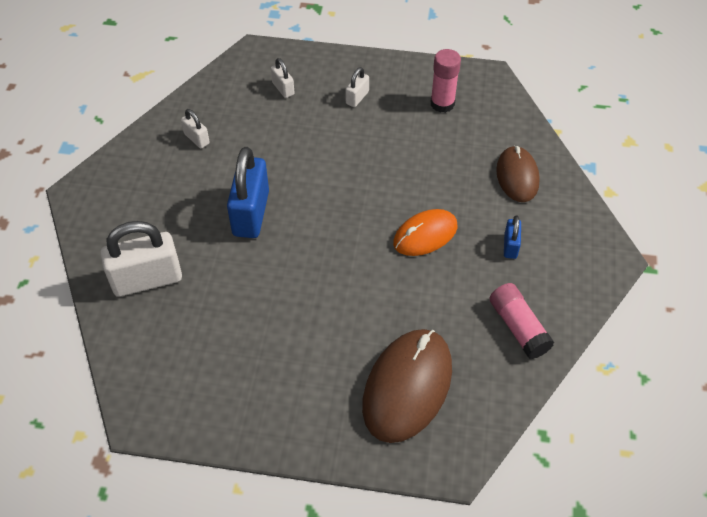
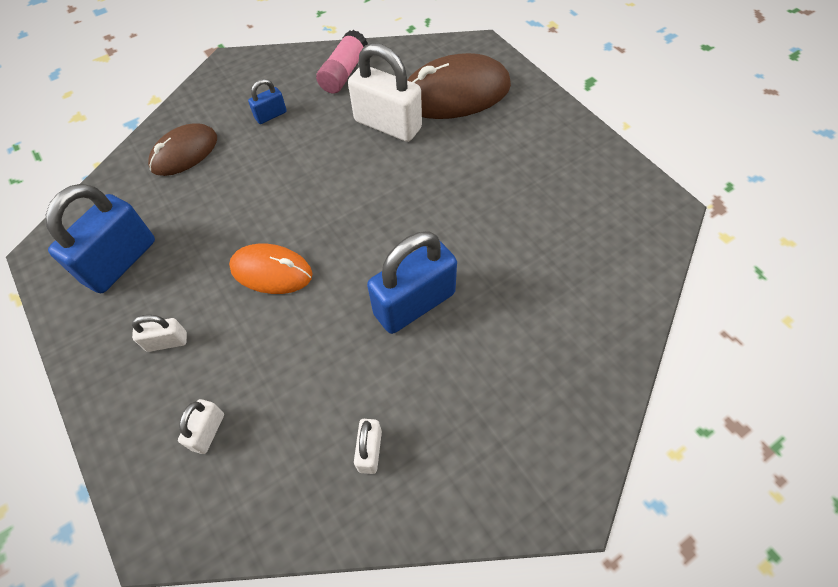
camera: 130 degrees left, 5 degrees up
white padlock [100,221,182,297] -> white padlock moved to [348,43,422,142]
orange mouse [393,209,457,256] -> orange mouse moved to [229,244,312,294]
pink glue stick [430,49,461,113] -> blue padlock [46,184,155,294]

